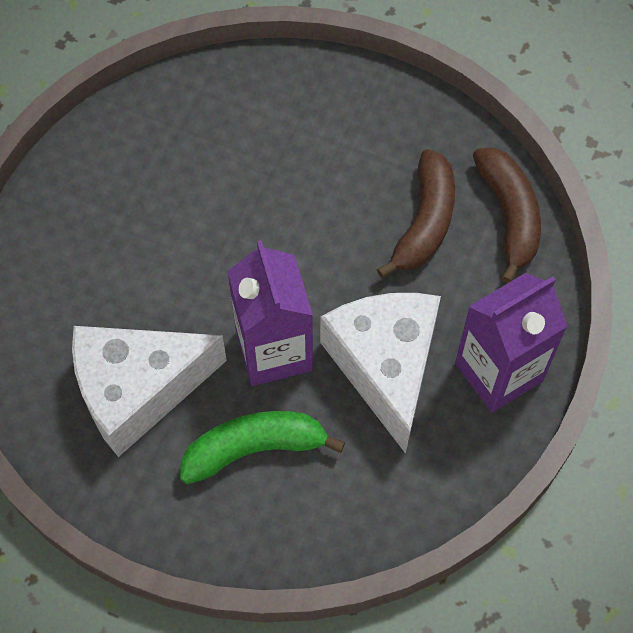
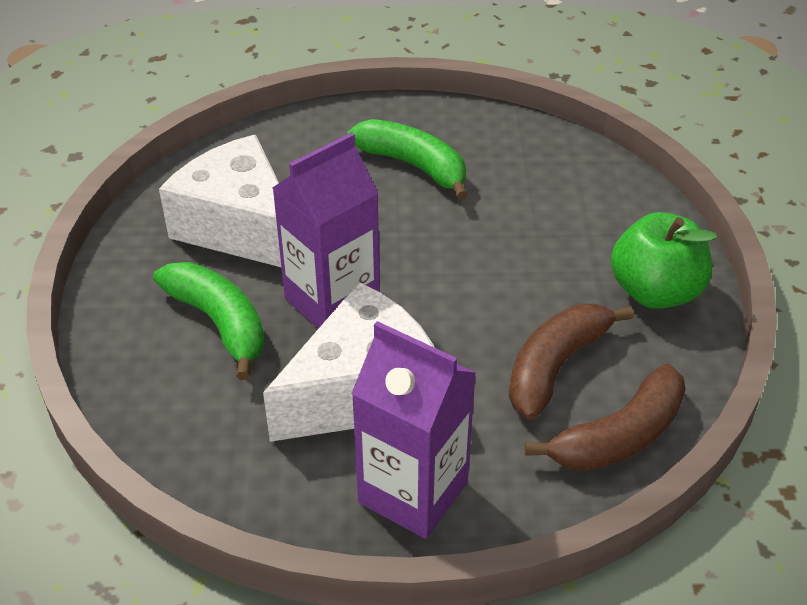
camera: 65 degrees right, 20 degrees down
brown banana [377,149,455,278] -> brown banana turned 135 degrees clockwise [509,304,634,420]
none -> green banana [348,119,468,200]
none -> green apple [611,212,717,309]

